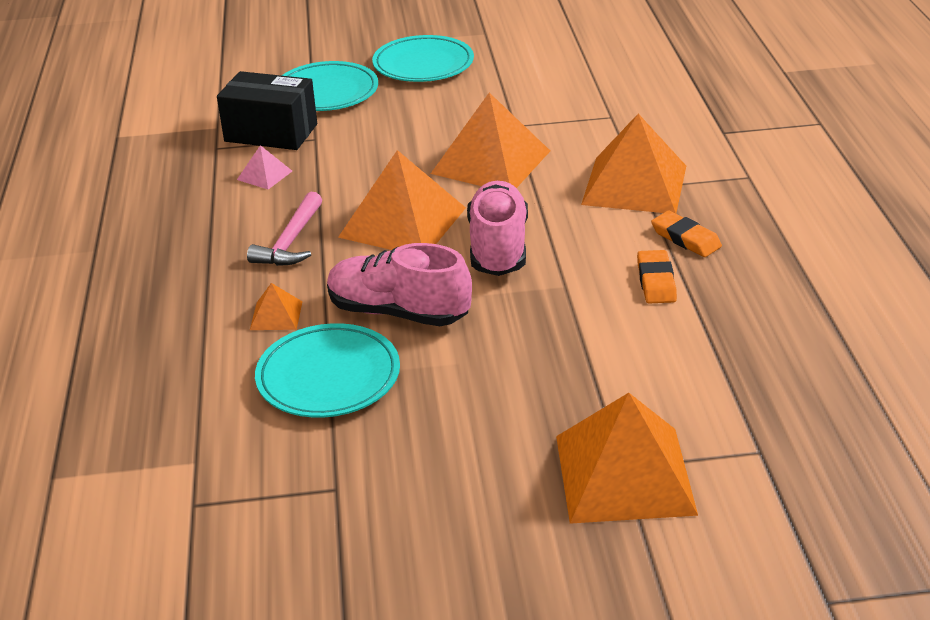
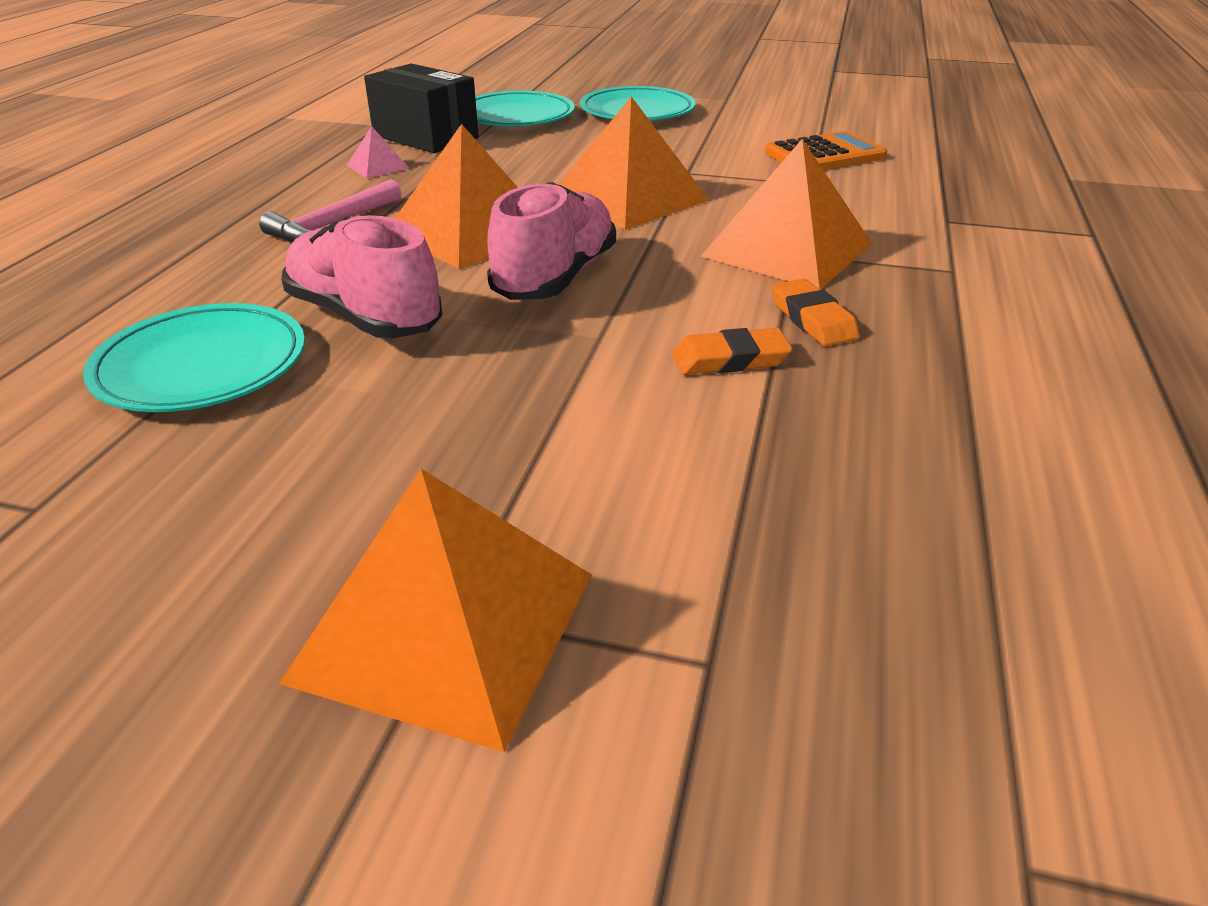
camera: 20 degrees right, 0 degrees up
orange pyramid [250,283,303,330] -> none
orange eraser [637,250,677,303] -> orange eraser turned 60 degrees clockwise [672,328,793,375]
none -> orange calculator [765,131,887,170]

